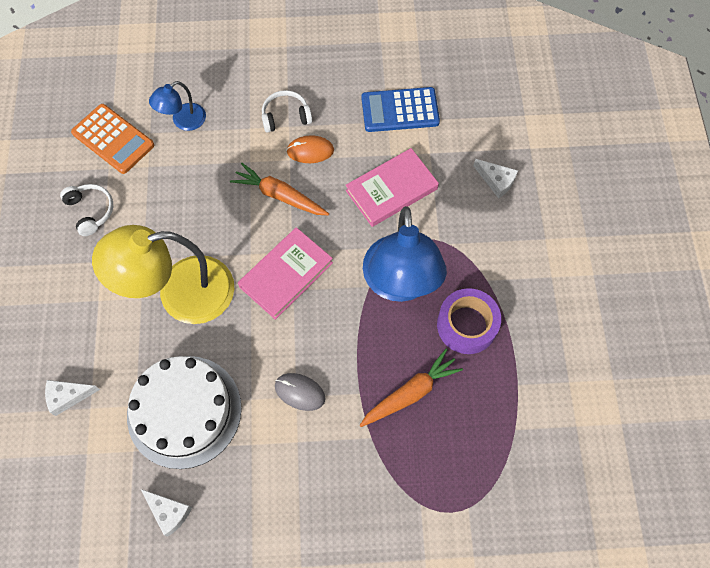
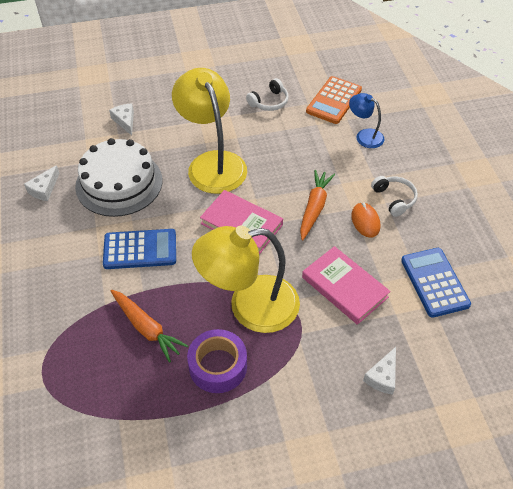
camera: 80 degrees right, 15 degrees down
grey mouse [275,373,325,411] -> blue calculator [103,229,176,269]
blue lamp [363,206,447,302] -> yellow lamp [192,226,300,333]

